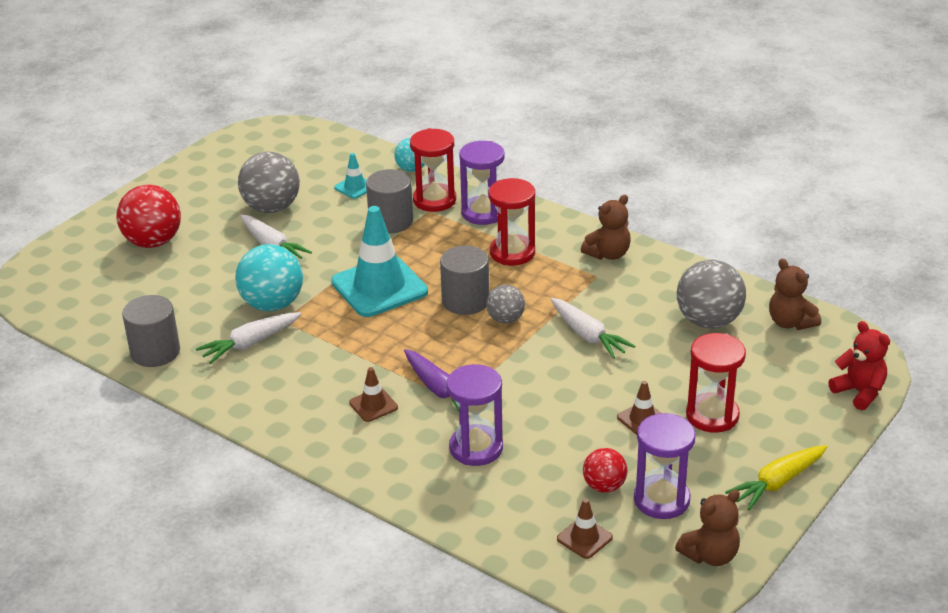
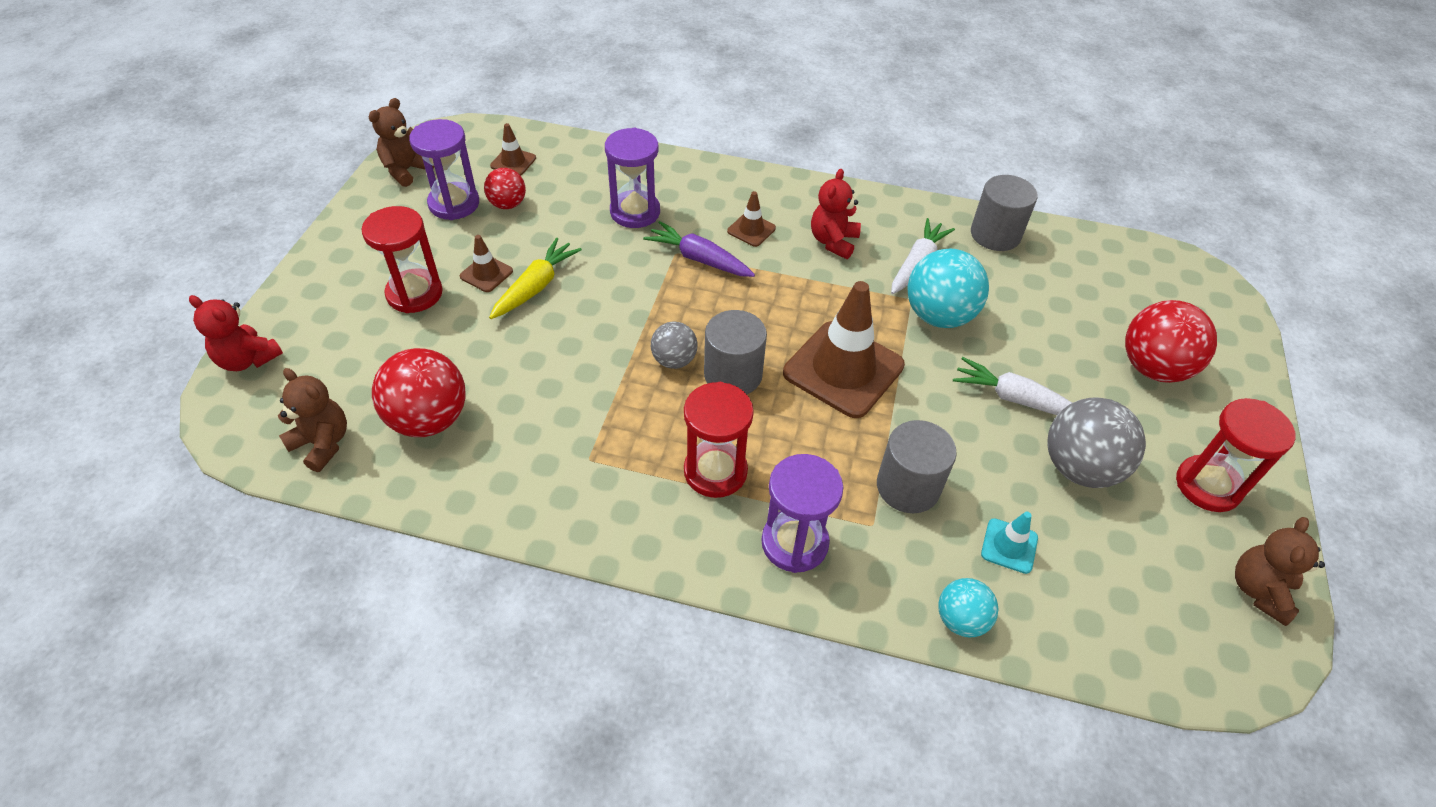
camera: 155 degrees right, 15 degrees up
turquoise traffic cone [331,206,428,317] -> brown traffic cone [783,281,905,418]
red hourglass [410,128,456,212] -> red hourglass moved to [1176,398,1296,512]
white carrot [551,298,635,359] -> none
brown teddy bear [581,195,631,260] -> brown teddy bear moved to [1235,517,1325,626]
grey ball [677,260,746,329] -> red ball [372,348,466,437]
yellow carrot [725,445,827,510] -> yellow carrot moved to [489,238,582,319]
none -> red teddy bear [811,169,861,259]

